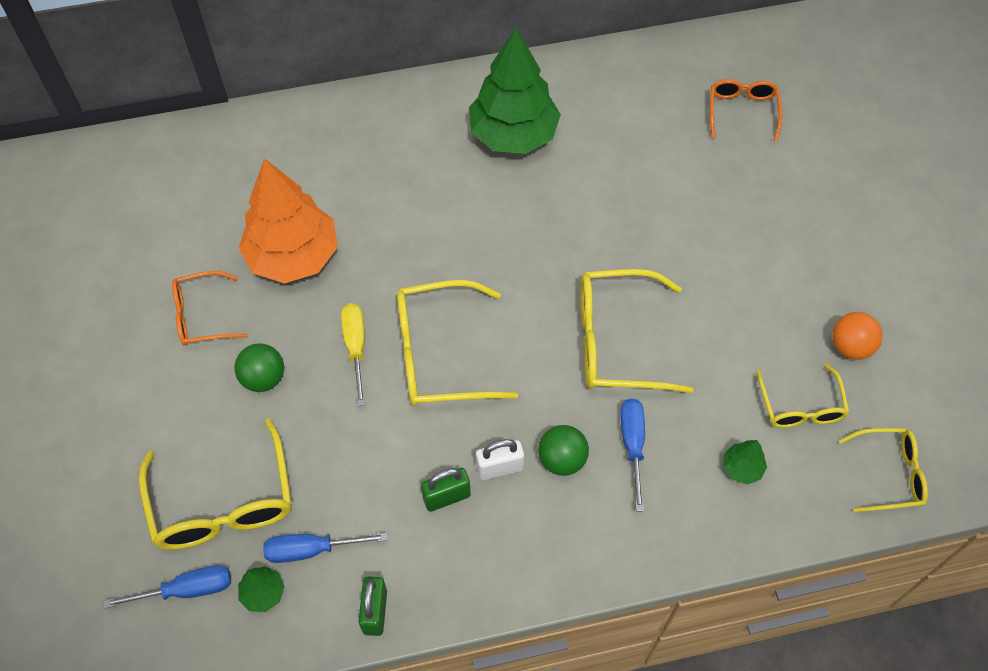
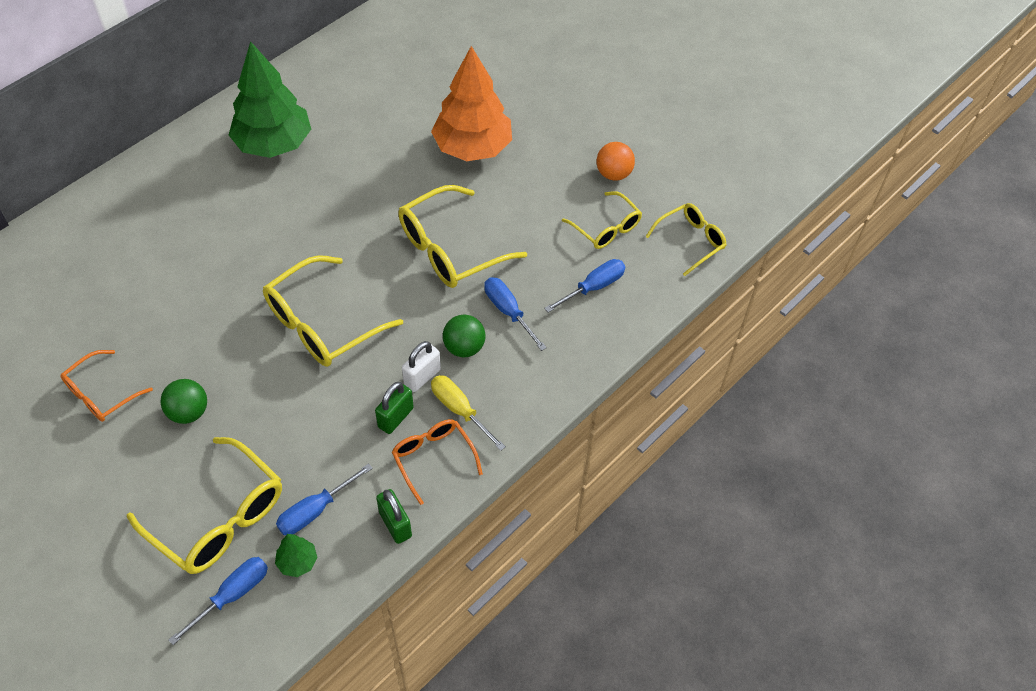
camera: 35 degrees left, 5 degrees down
orange tree [239,158,338,284] -> orange tree moved to [431,46,512,161]
yellow screwdriver [341,303,365,406] -> yellow screwdriver moved to [431,375,506,451]
orange glasses [710,79,783,141] -> orange glasses moved to [392,419,483,505]
green tree [723,440,767,484] -> blue screwdriver [544,259,626,312]

